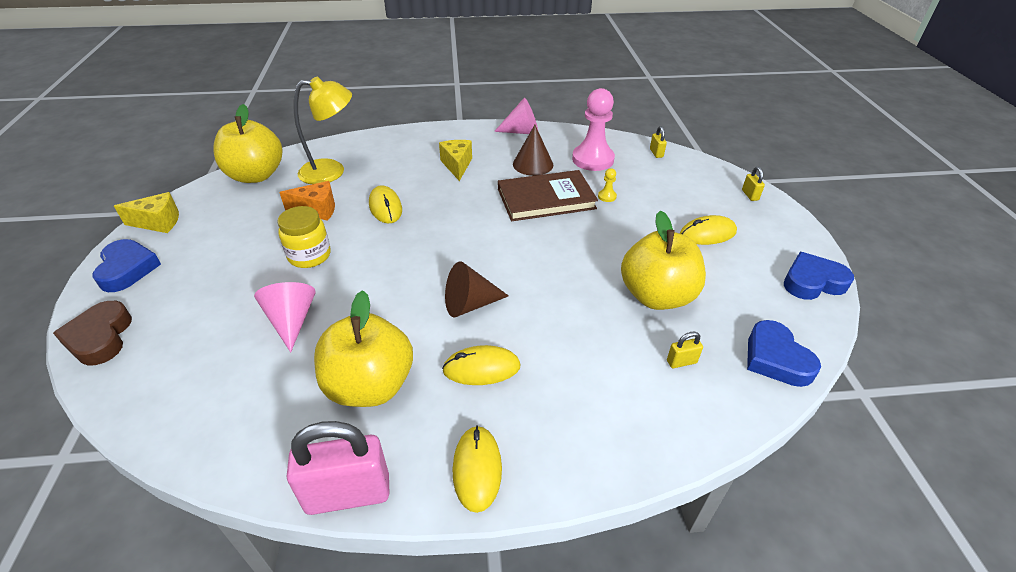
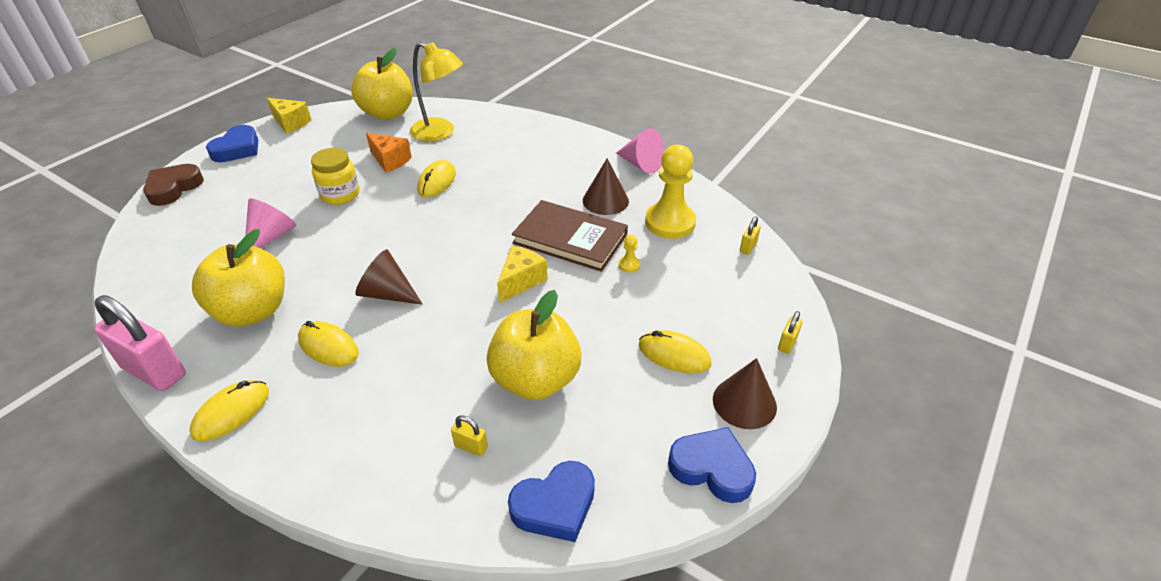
camera: 40 degrees right, 0 degrees up
yellow cheese [439,140,472,181] -> yellow cheese moved to [497,246,548,303]
pink pawn [572,88,615,171] -> yellow pawn [645,144,696,239]
blue heart [747,320,821,387] -> blue heart turned 135 degrees counterclockwise [508,461,595,542]
none -> brown cone [713,358,777,429]

